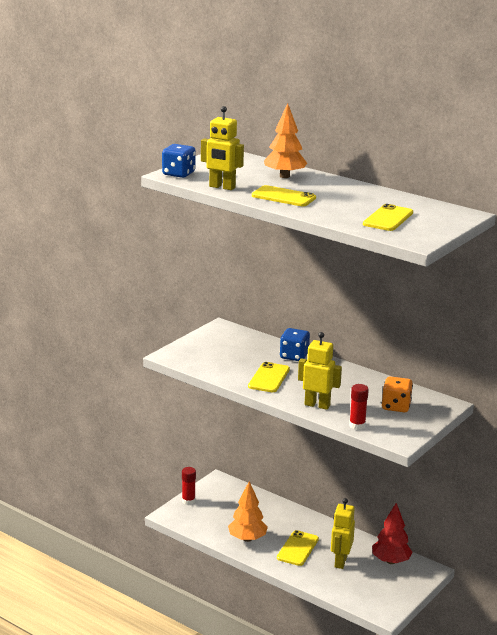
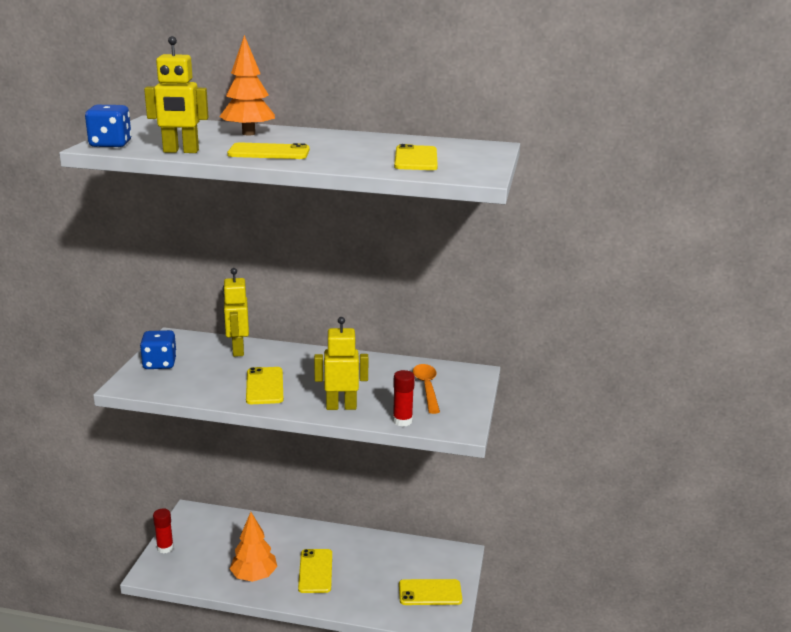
camera: 25 degrees left, 0 degrees up
blue dice [280,328,310,361] -> blue dice moved to [140,330,177,369]
yellow robot [331,498,355,569] -> yellow robot moved to [223,268,249,357]
red tree [372,503,413,564] -> none
orange dice [382,376,413,412] -> orange spoon [413,364,440,414]
none -> yellow phone [399,579,462,605]

